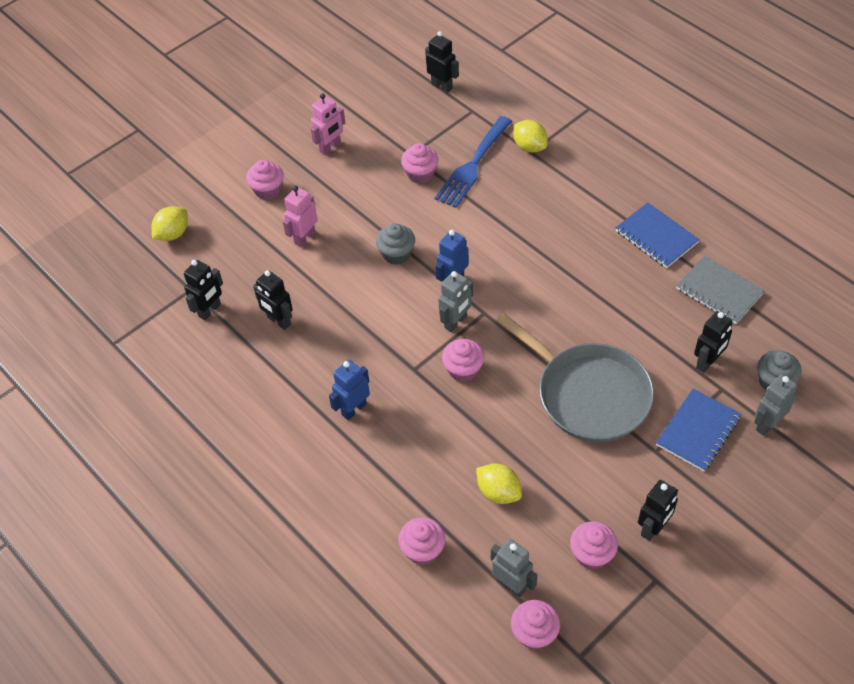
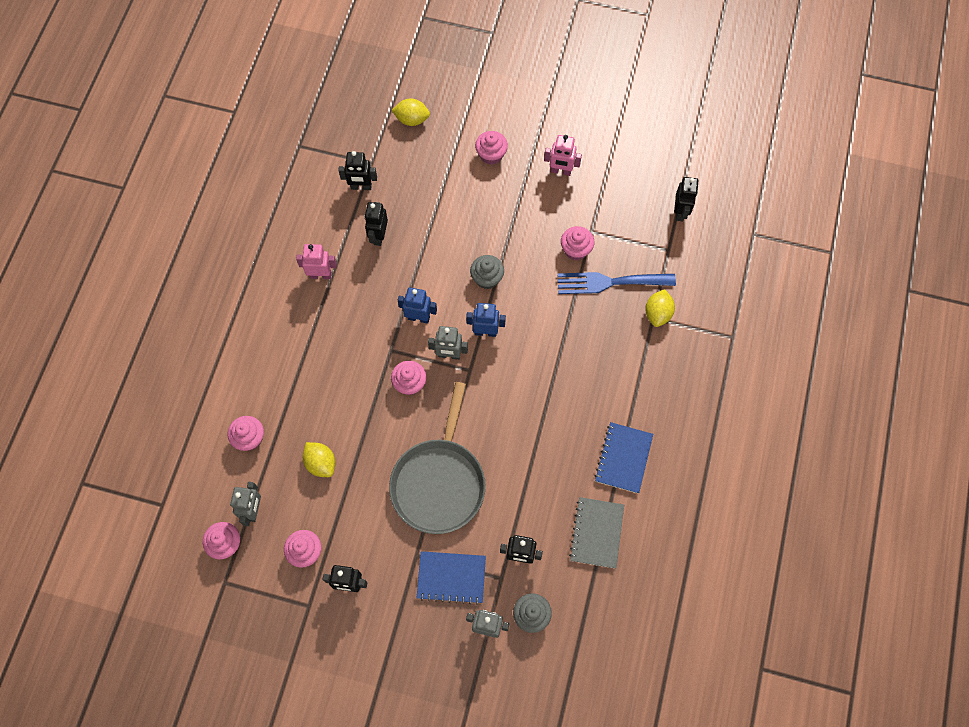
camera: 55 degrees right, 15 degrees up
pink robot [283,186,318,248] -> pink robot moved to [296,244,337,279]
blue robot [329,360,370,420] -> blue robot moved to [398,287,437,324]
yellow lemon [476,464,522,504] -> yellow lemon turned 45 degrees counterclockwise [303,442,335,477]

